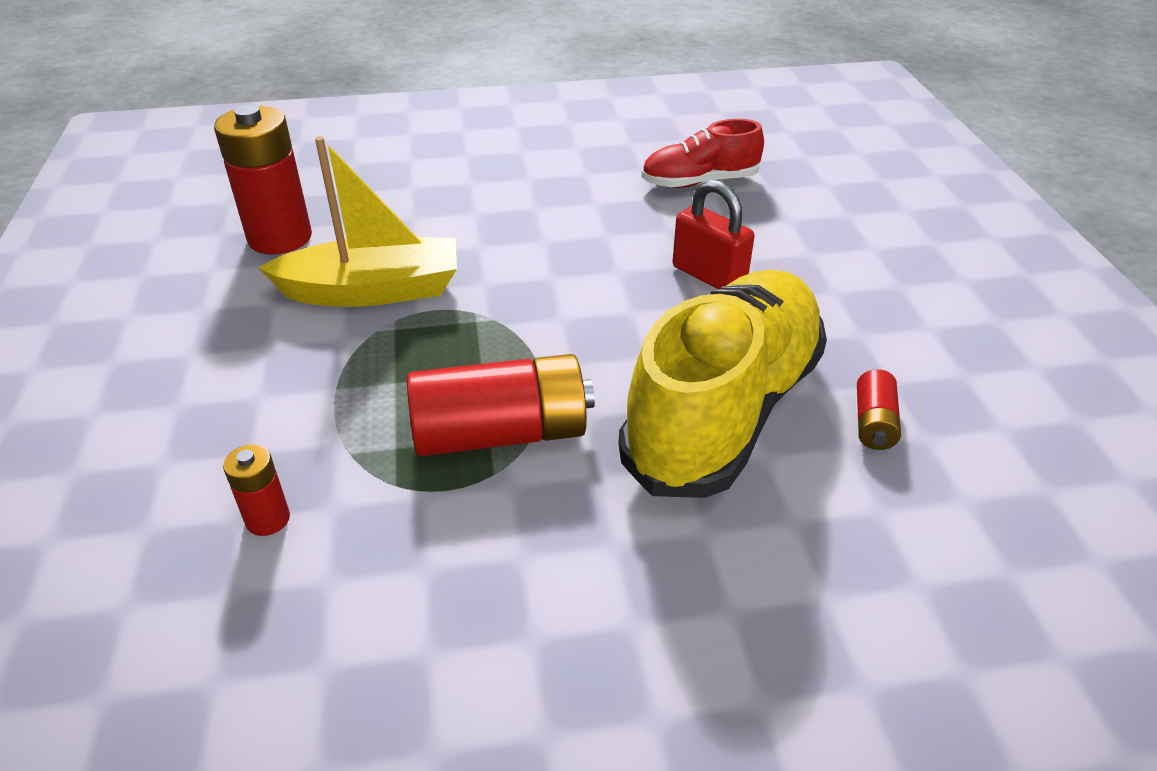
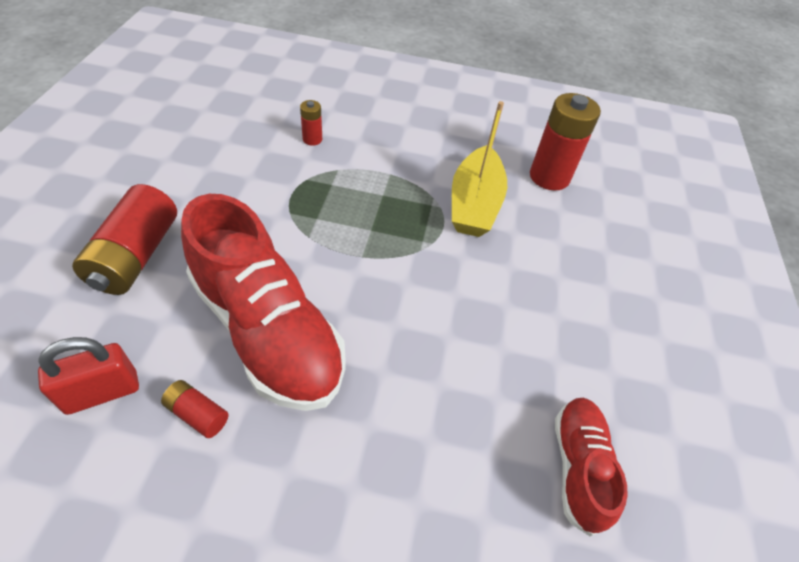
camera: 105 degrees right, 10 degrees up
red battery [407,354,595,456] -> red battery moved to [72,184,177,295]
yellow shoe [618,270,827,498] -> red shoe [181,194,346,411]
red padlock [673,179,755,289] -> red padlock moved to [38,337,139,415]

